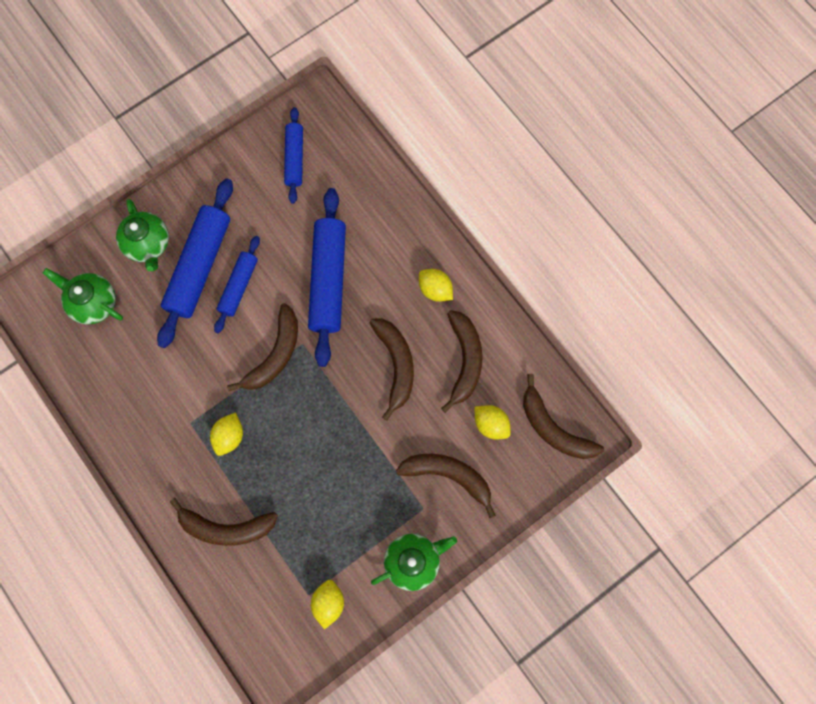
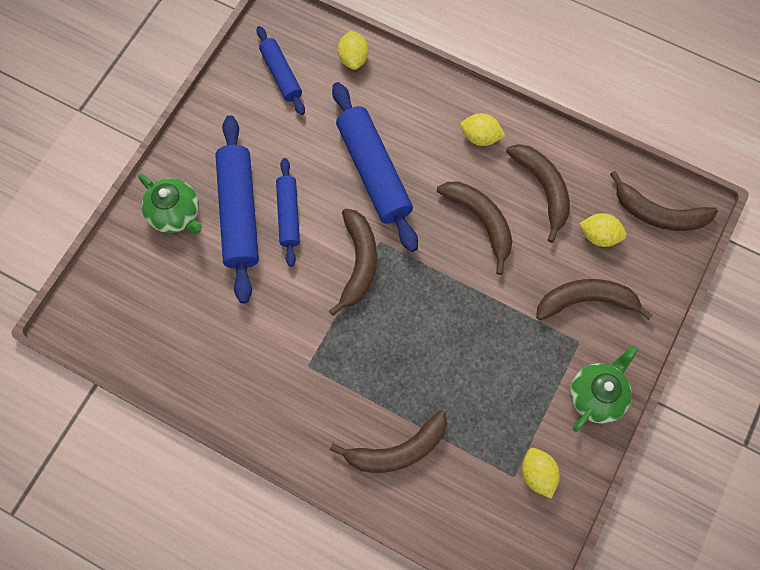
camera: 25 degrees left, 5 degrees down
green teapot [43,268,123,324] -> none
yellow lemon [210,412,243,456] -> yellow lemon moved to [338,31,368,70]

